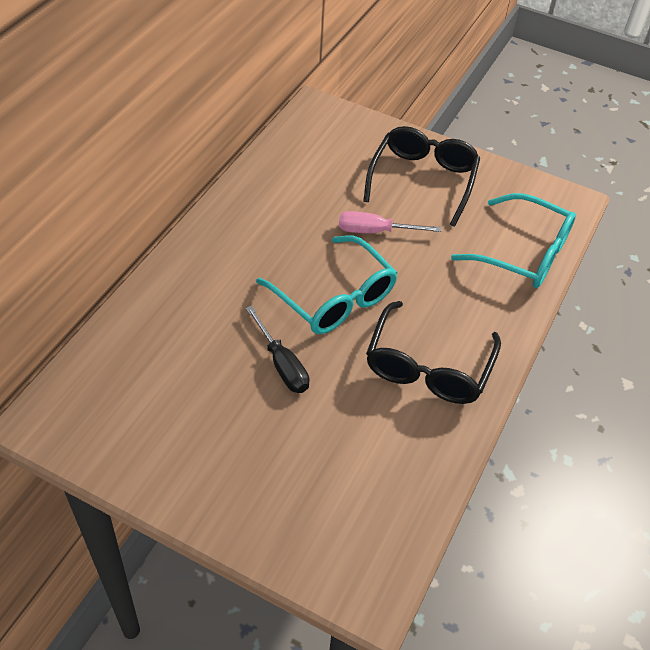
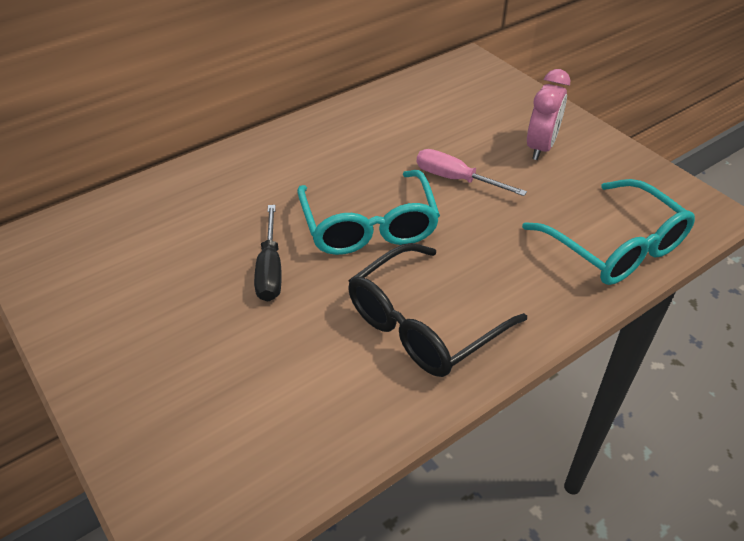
camera: 30 degrees right, 5 degrees down
black glasses [363,126,480,227] -> pink clock [527,69,570,160]

